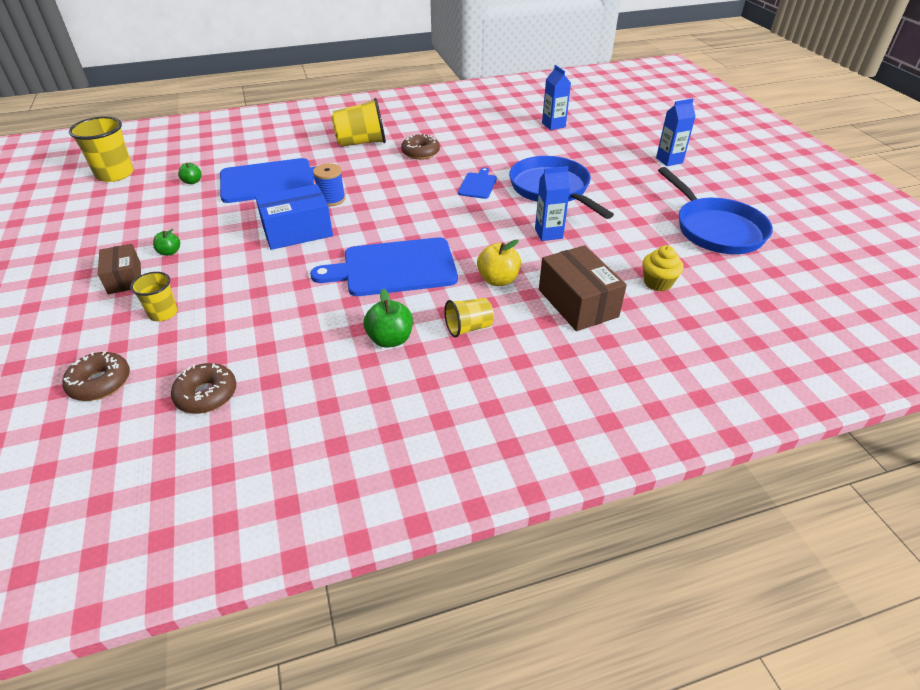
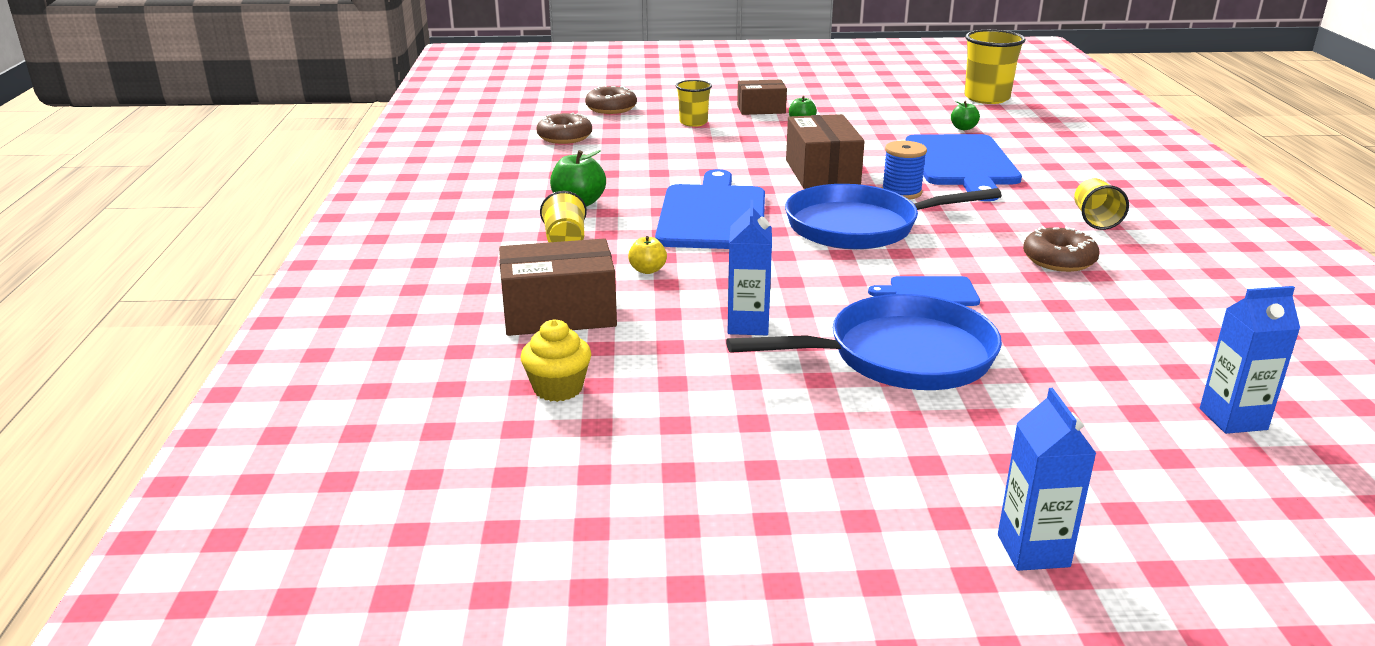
camera: 105 degrees right, 15 degrees down
blue box [255,184,333,250] -> brown box [786,114,865,189]
yellow cup [331,98,386,147] -> yellow cup [1074,178,1129,230], size x0.59
blue cutting board [458,167,497,199] -> blue cutting board turned 150 degrees clockwise [868,276,980,306]
yellow apple [477,240,521,286] -> yellow apple [628,236,667,274], size x0.60
blue pan [658,167,773,254] -> blue pan moved to [785,184,1002,250]

